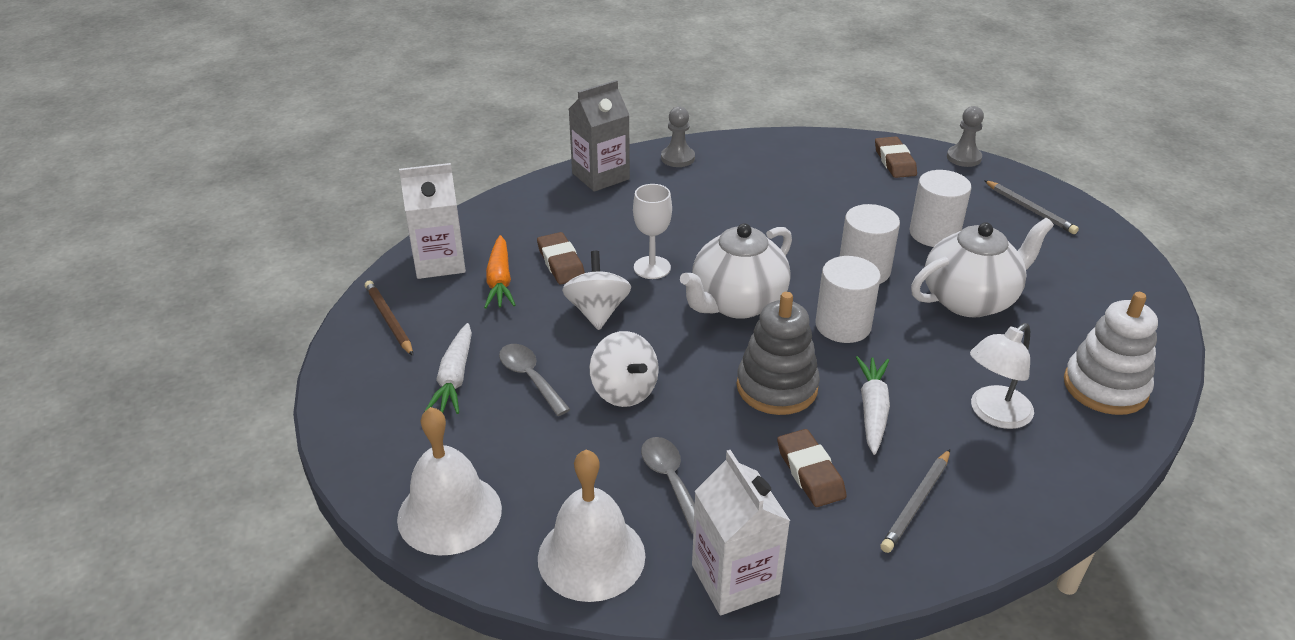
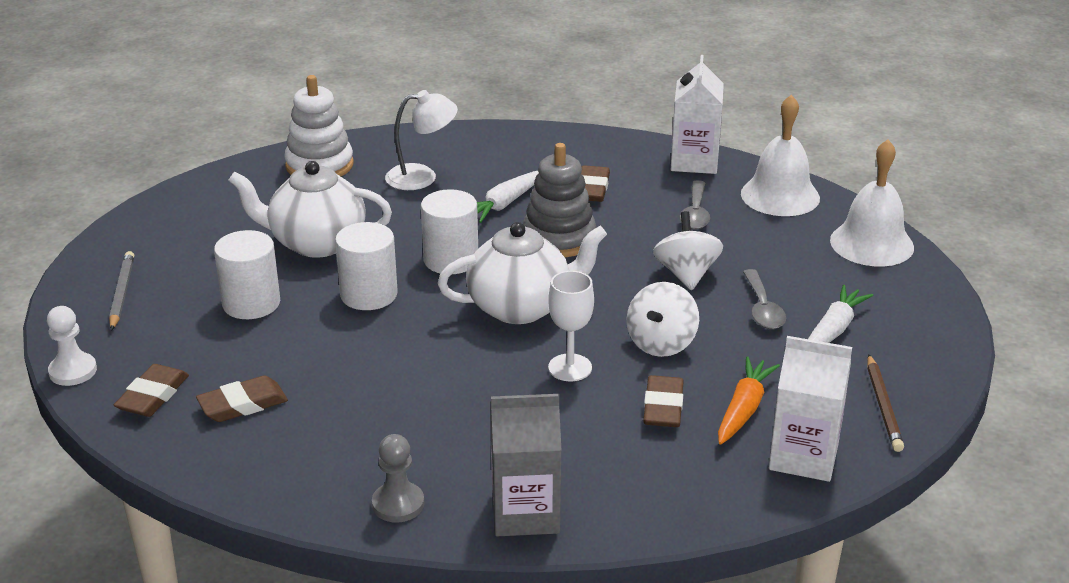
camera: 150 degrees left, 5 degrees down
grey pencil [881,449,950,553] -> none
grey pawn [947,106,984,167] -> white pawn [47,306,97,386]
none -> brown eraser [196,375,288,422]

